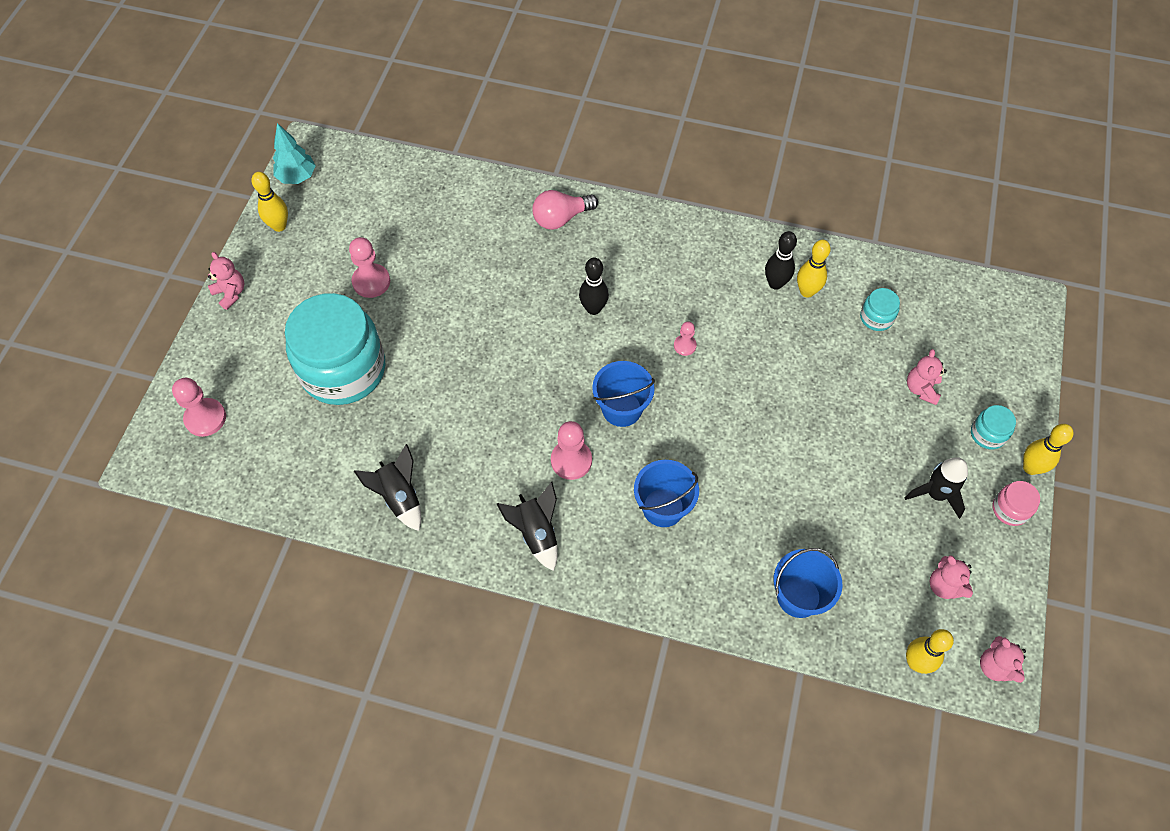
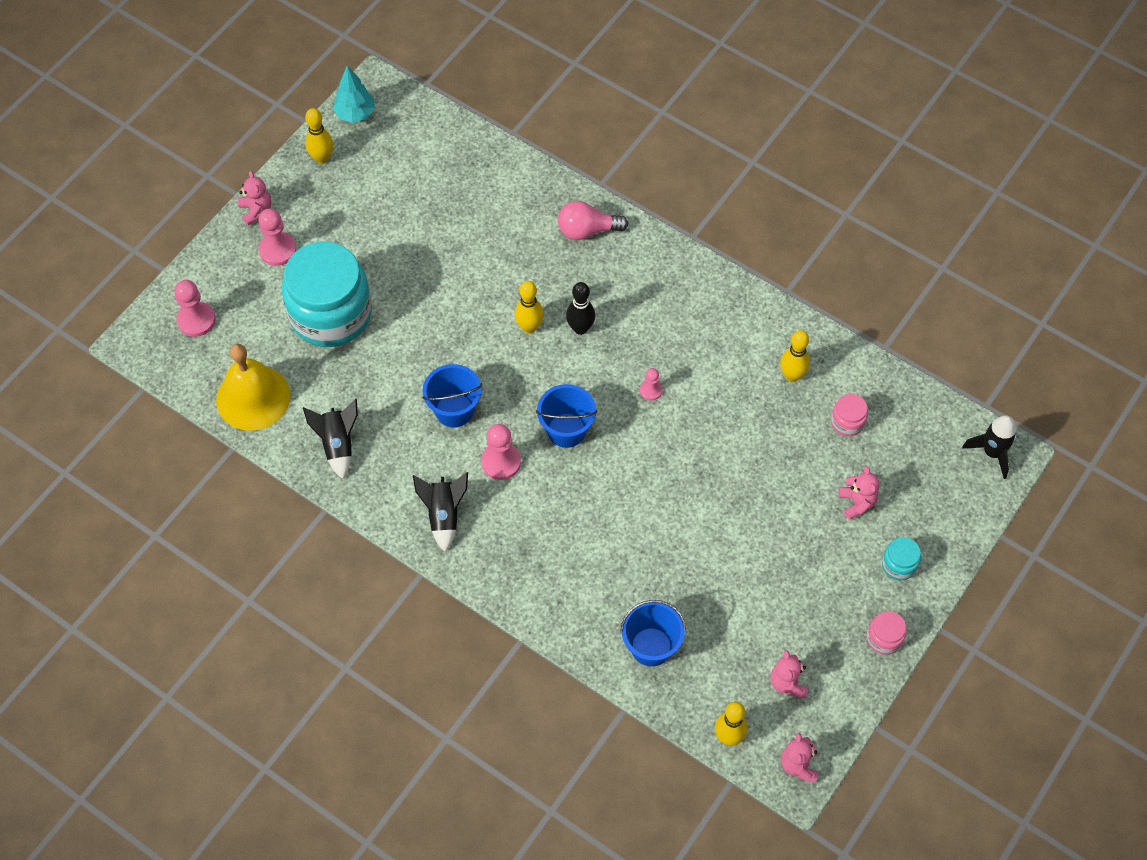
camera: 20 degrees right, 0 degrees up
pink pawn [349,237,390,298] -> pink pawn moved to [258,208,297,266]
blue bucket [634,460,699,527] -> blue bucket moved to [422,364,482,427]
black bowling pin [765,231,797,290] -> none
turquoise jar [860,288,900,331] -> pink jar [831,394,868,436]
black rocket [904,457,968,519] -> black rocket moved to [962,415,1017,479]
pink teddy bear [907,349,947,405] -> pink teddy bear turned 135 degrees clockwise [839,466,880,520]
yellow bowling pin [1023,424,1074,475] -> yellow bowling pin moved to [515,281,544,333]
none -> yellow bell [216,344,291,431]

